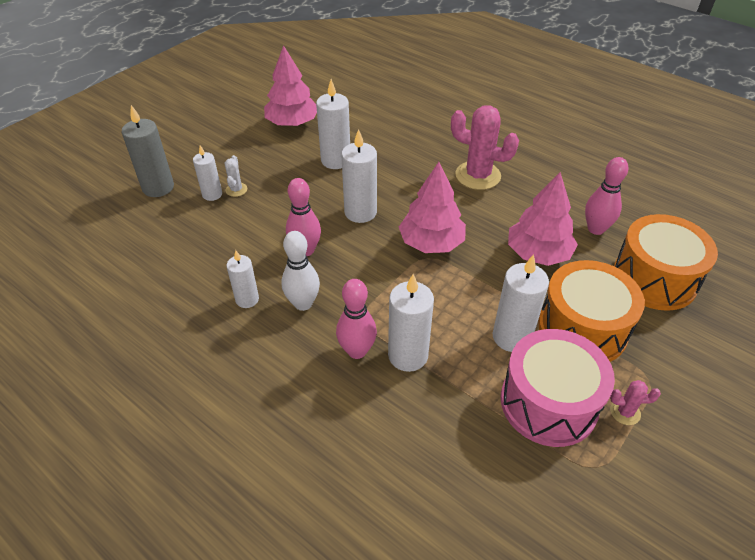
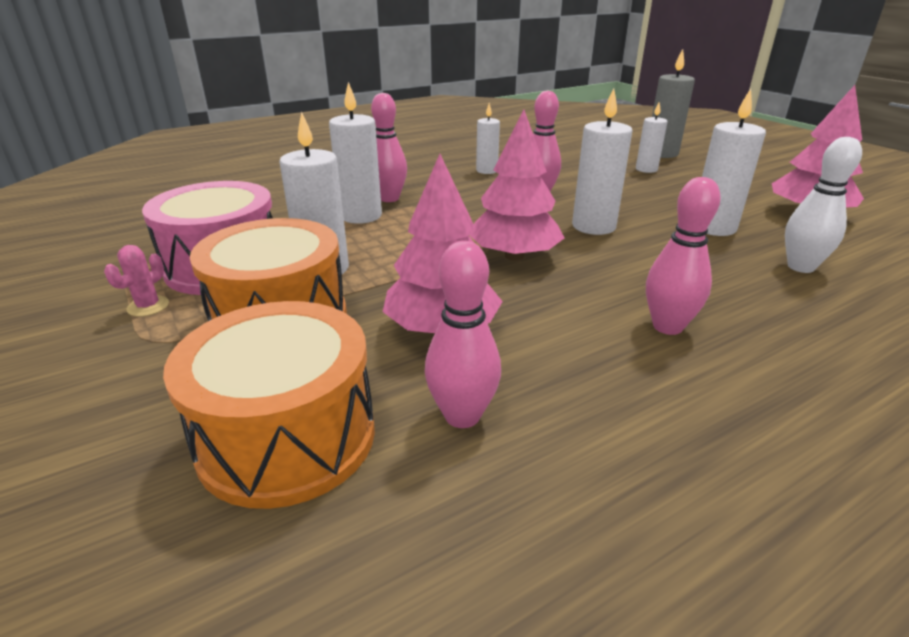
camera: 110 degrees right, 15 degrees down
white cactus [225,155,247,197] -> none
white bowling pin [281,231,320,311] -> white bowling pin moved to [785,137,862,273]
pink cactus [451,105,519,190] -> pink bowling pin [646,177,721,335]

